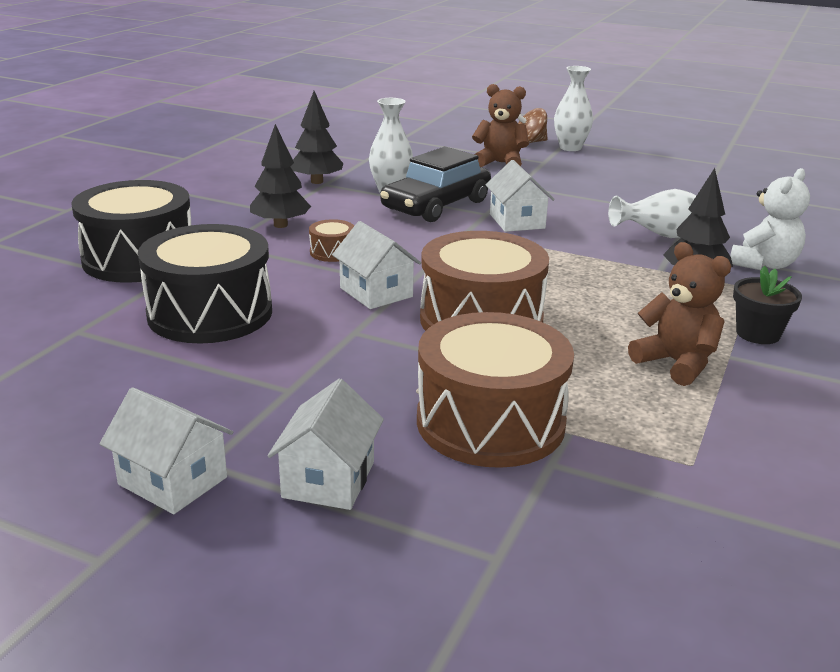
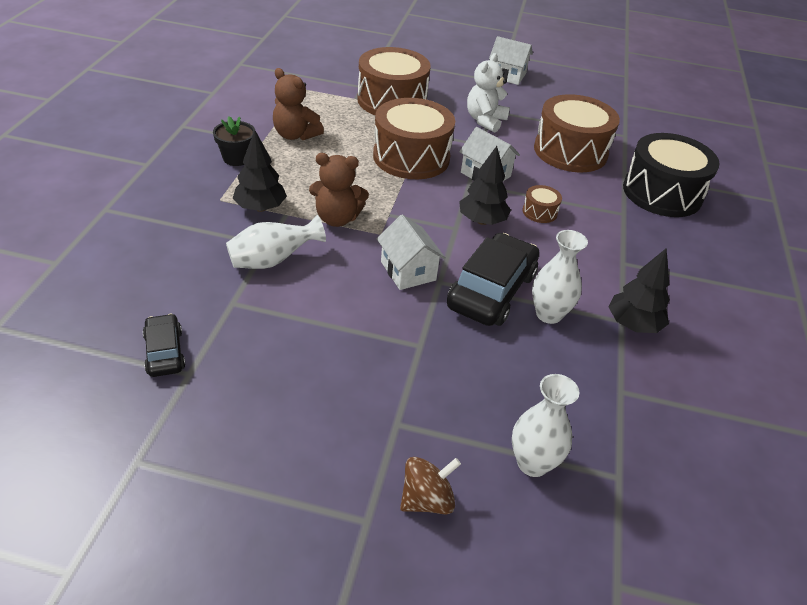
camera: 165 degrees right, 15 degrees up
black drum [138,224,272,343] -> brown drum [534,94,620,172]
black tree [250,124,311,228] -> black tree moved to [459,146,511,225]
white house [267,379,384,510] -> none
brown teddy bear [472,84,529,167] -> brown teddy bear moved to [309,153,369,227]
white vase [554,66,593,151] -> white vase moved to [512,374,579,477]
white teddy bear [730,168,810,270] -> white teddy bear moved to [467,53,510,133]
none -> black car [143,314,185,377]

